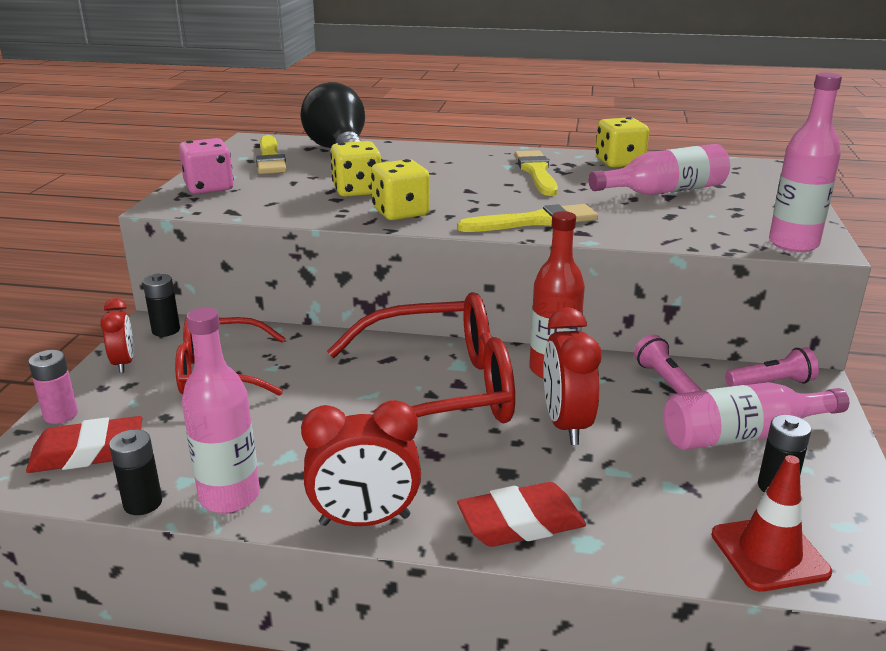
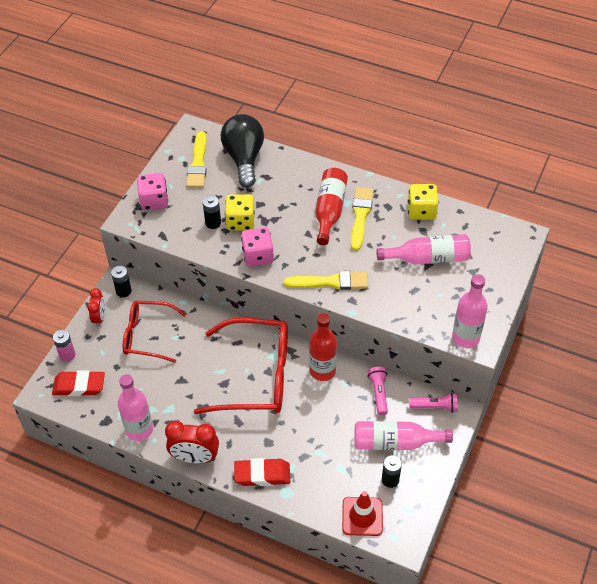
camera: 15 degrees right, 25 degrees up
black battery [109,429,162,515] -> black battery moved to [203,195,221,229]
yellow dice [371,159,430,220] -> pink dice [241,228,274,267]
red clock [543,307,601,445] -> none
none -> red bottle [315,168,348,245]

